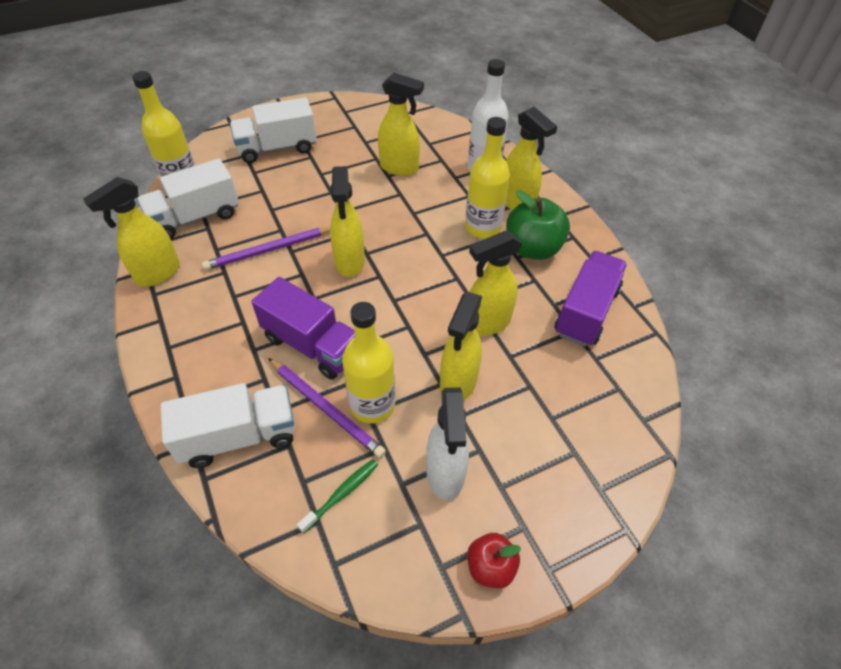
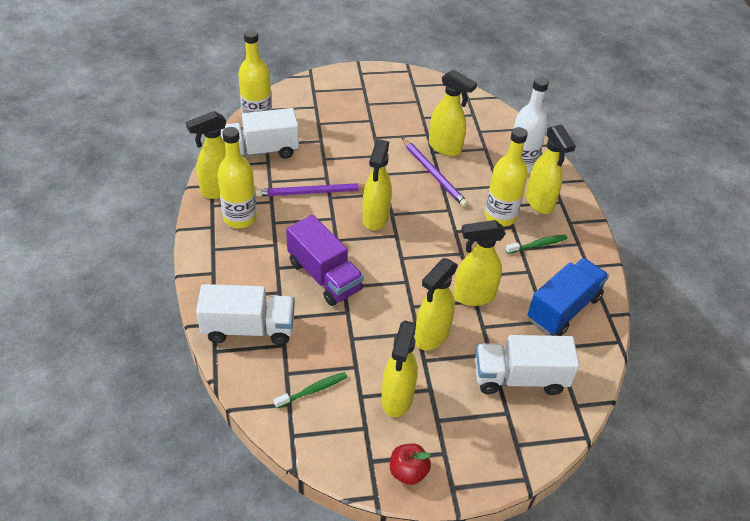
camera: 15 degrees right, 5 degrees down
white truck [230,97,317,163] -> white truck moved to [475,335,579,395]
purple pencil [268,358,386,458] -> purple pencil moved to [402,138,468,207]
yellow bottle [342,302,395,424] -> yellow bottle moved to [217,127,257,228]
white spray bottle [426,387,469,500] -> yellow spray bottle [381,320,417,417]
green apple [506,190,570,260] -> green toothbrush [505,235,567,254]
purple truck [555,251,627,347] -> blue truck [527,258,609,336]

